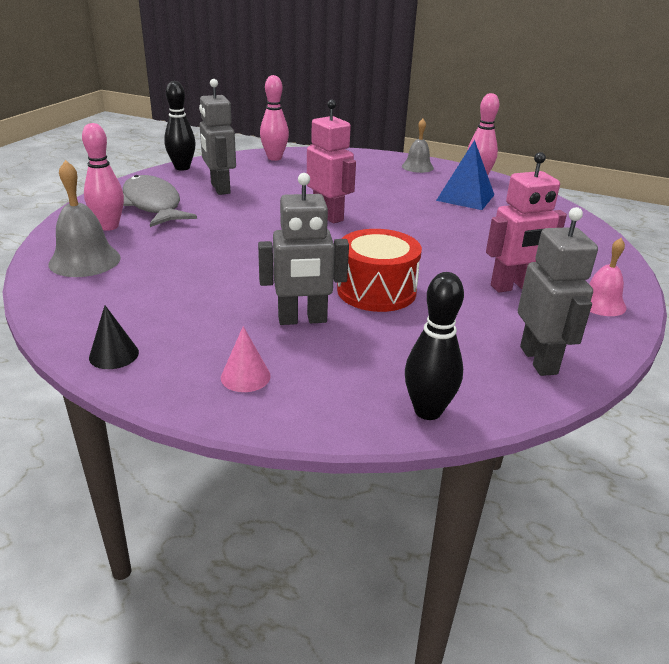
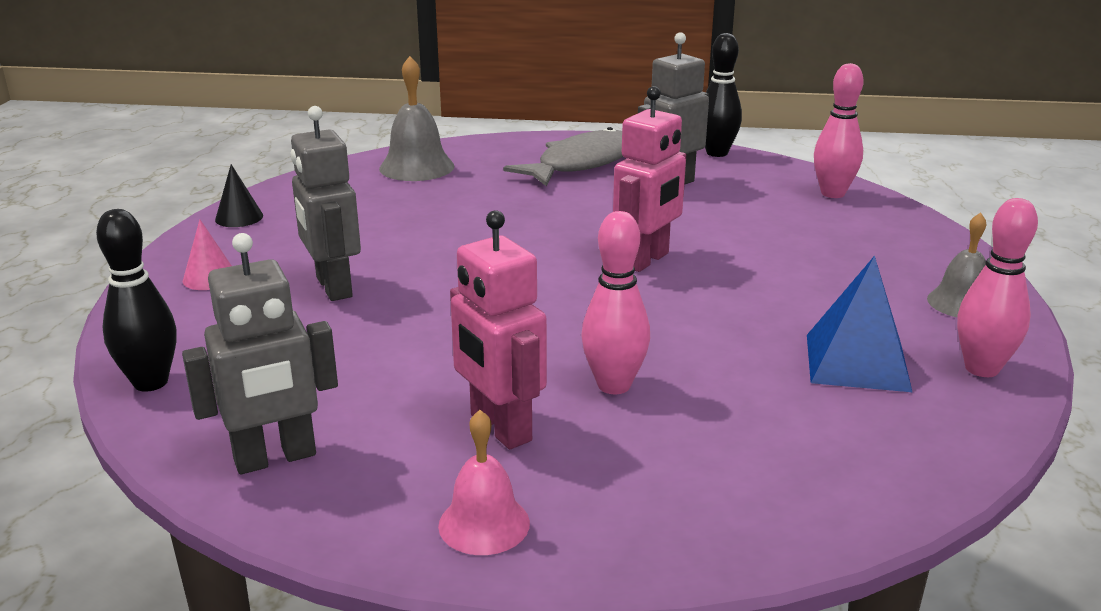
camera: 75 degrees right, 5 degrees down
pink bowling pin [82,123,124,231] -> pink bowling pin moved to [581,211,650,394]
red drum [337,229,422,312] -> none

